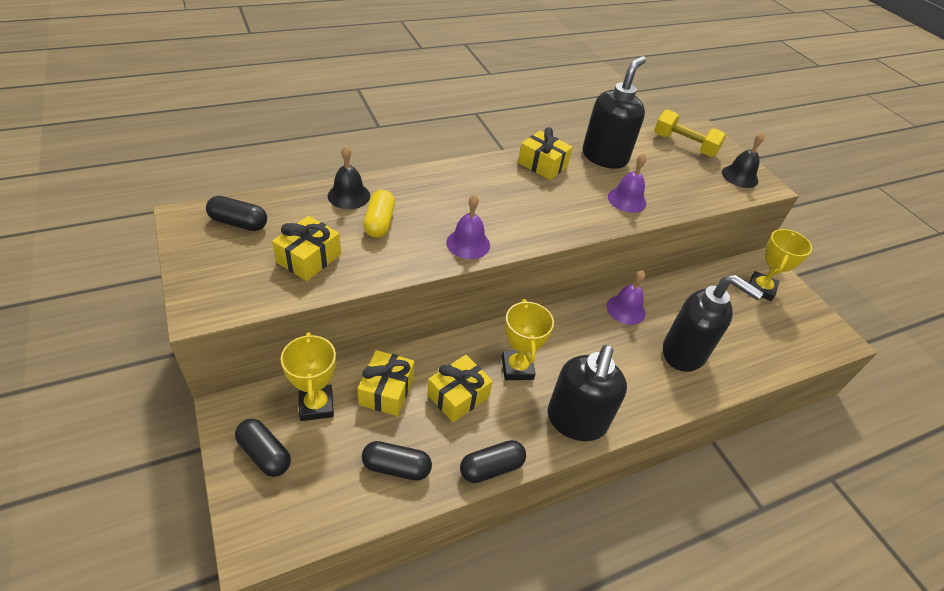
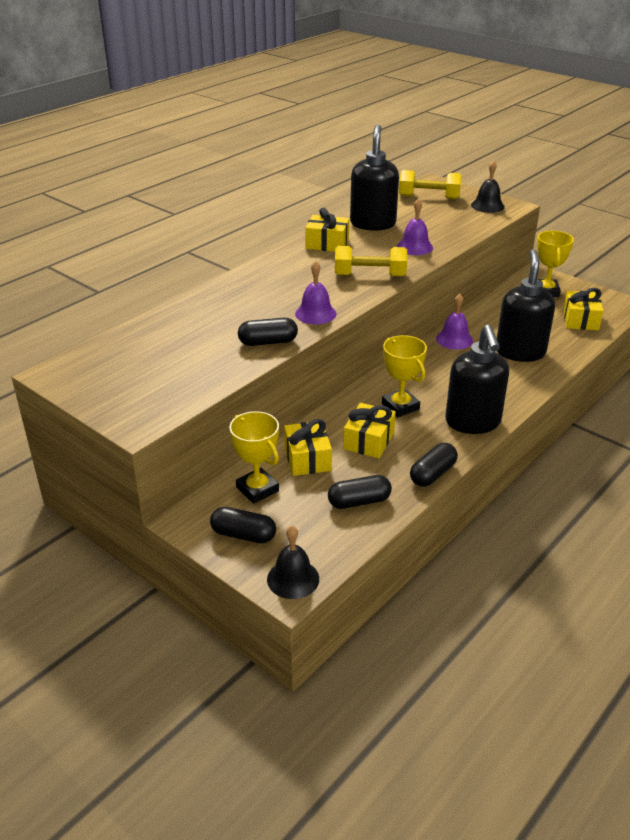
camera: 20 degrees left, 10 degrees down
black capsule [206,196,267,231] -> black capsule moved to [238,318,298,346]
yellow gift [272,216,341,281] -> yellow gift moved to [563,288,603,330]
black bell [328,145,370,209] -> black bell moved to [267,526,319,599]
yellow capsule [363,190,395,238] -> none
black soap dispenser [663,275,764,372] -> black soap dispenser turned 90 degrees counterclockwise [497,249,555,362]
none -> yellow dumbbell [335,246,407,276]

